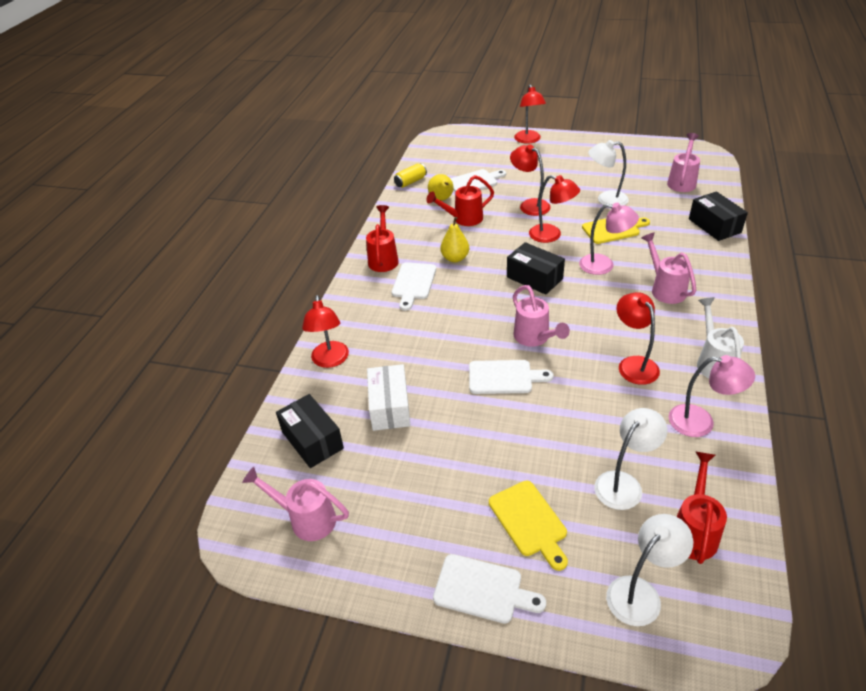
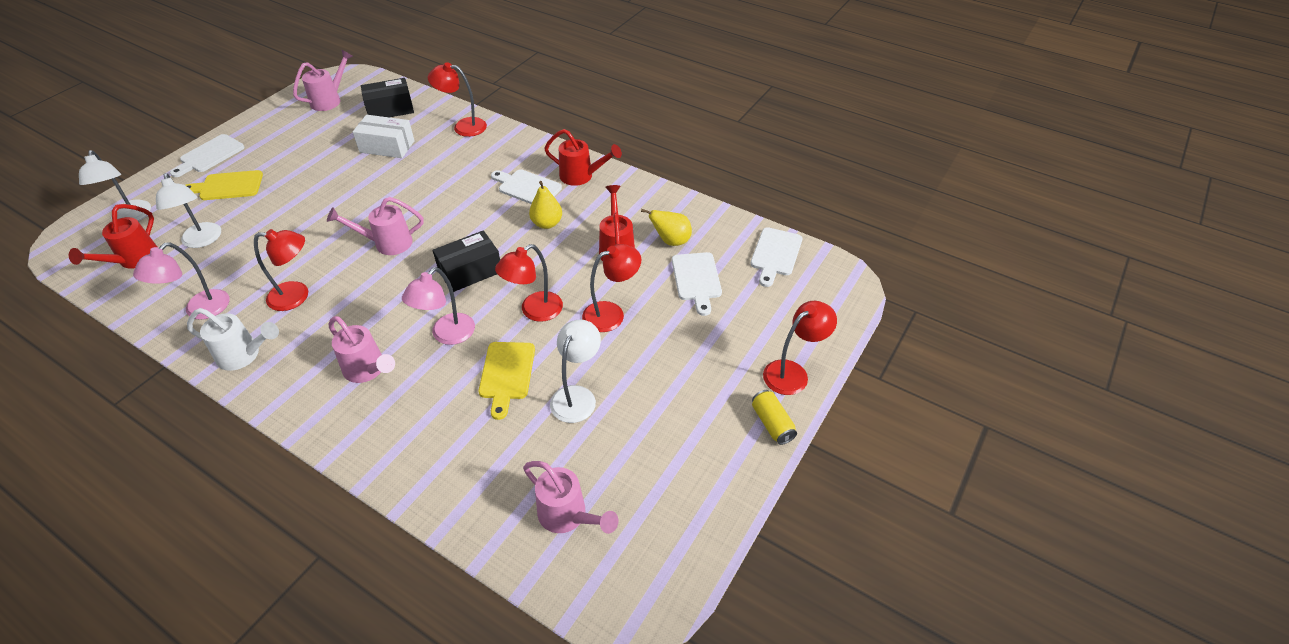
camera: 105 degrees right, 5 degrees up
yellow can [394,163,427,188] -> yellow can moved to [752,390,797,445]
white cutting board [469,360,554,394] -> white cutting board moved to [750,227,802,287]
red lamp [514,85,546,144] -> red lamp turned 135 degrees clockwise [763,301,837,395]
pink watering can [641,232,696,304] -> pink watering can turned 45 degrees clockwise [329,316,395,383]
red watering can [676,451,727,564] -> red watering can turned 75 degrees clockwise [69,204,157,269]
black box [689,192,748,241] -> none

